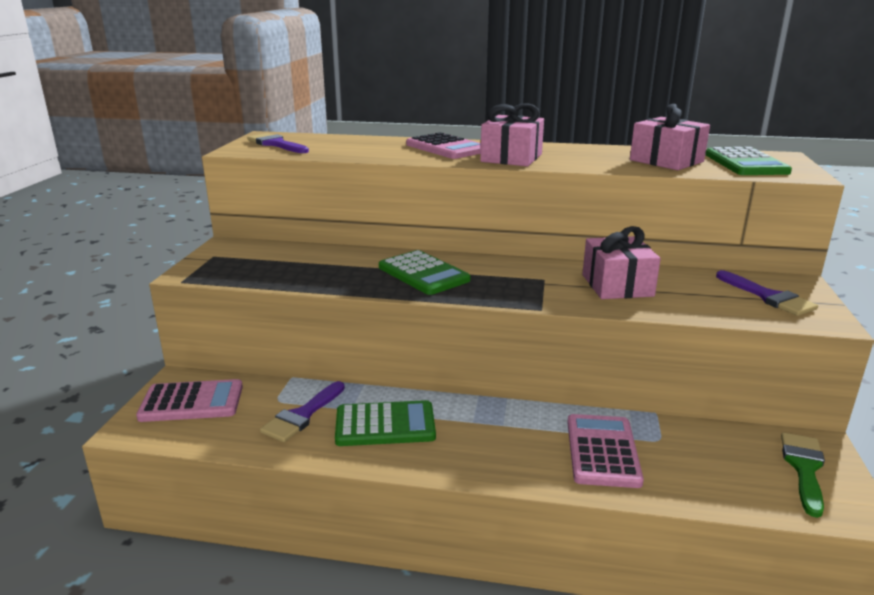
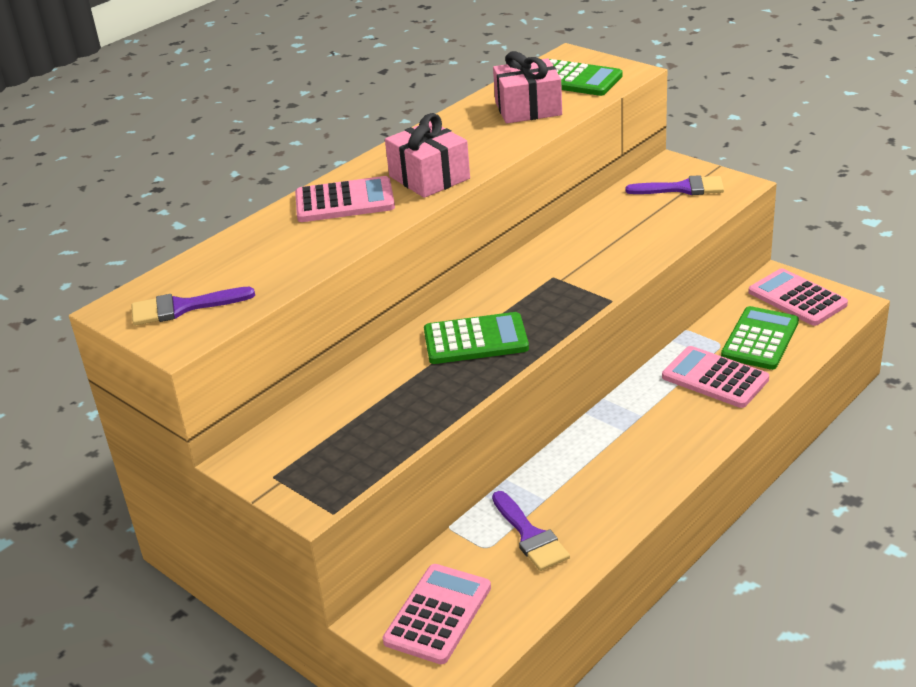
camera: 55 degrees left, 10 degrees up
green calculator [335,400,436,446] -> green calculator moved to [721,306,799,370]
pink gift [582,226,661,299] -> none
green brush [781,432,825,518] -> pink calculator [748,268,848,326]

